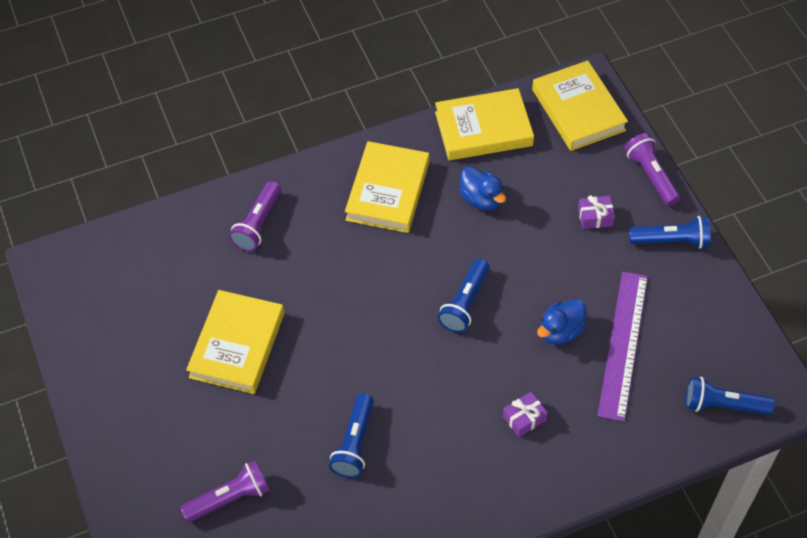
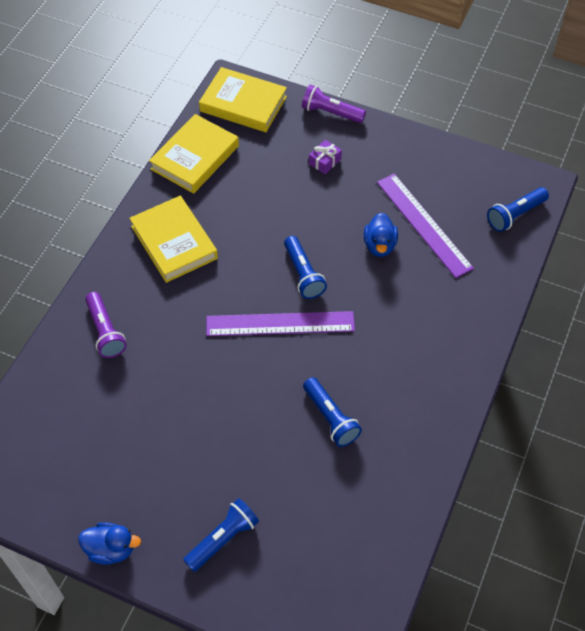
camera: 45 degrees left, 0 degrees up
purple flashlight [180,461,270,522] -> none
yellow book [186,290,284,394] -> none
blue duck [459,166,506,210] -> blue duck moved to [78,522,141,565]
purple gift [503,392,547,437] -> none
blue flashlight [629,216,710,248] -> blue flashlight moved to [183,498,259,572]
none -> purple ruler [206,311,355,336]

